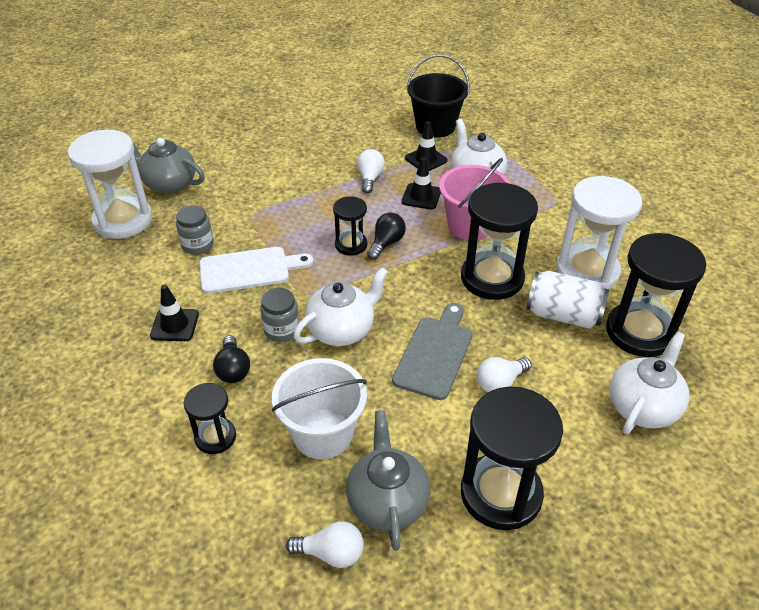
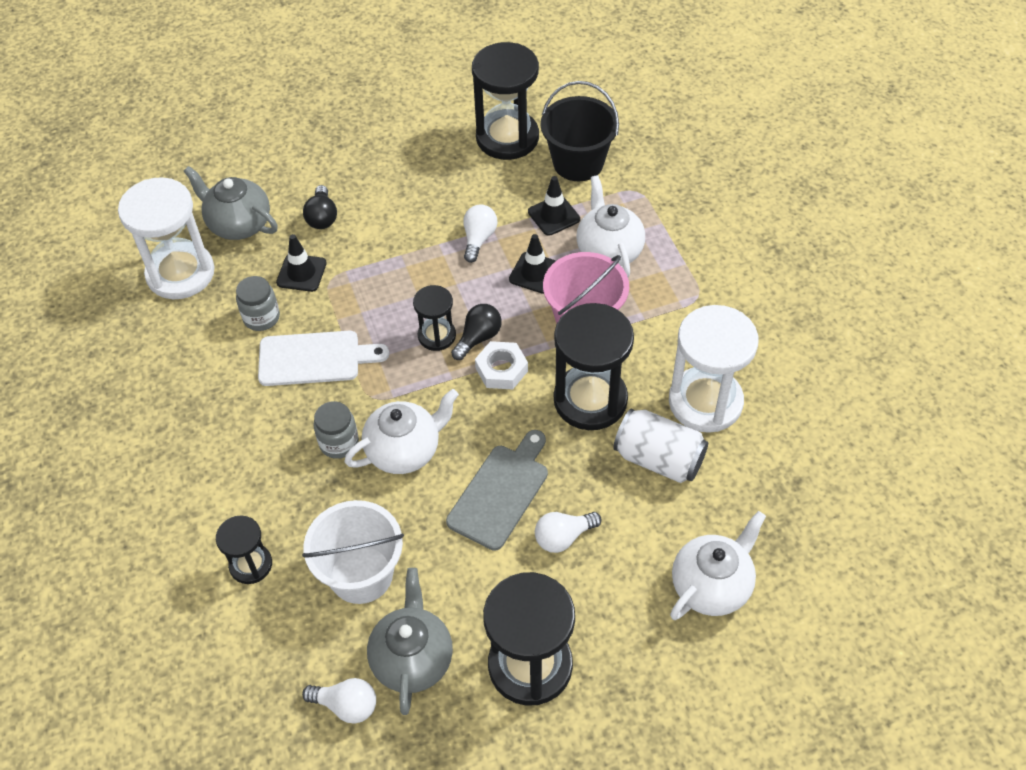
camera: 10 degrees right, 10 degrees up
black traffic cone [150,284,199,341] -> black traffic cone moved to [276,234,327,292]
black light bulb [213,335,250,383] -> black light bulb moved to [303,185,337,229]
black hourglass [606,233,706,357] -> black hourglass moved to [472,42,539,160]
none -> white nut [475,341,528,389]

